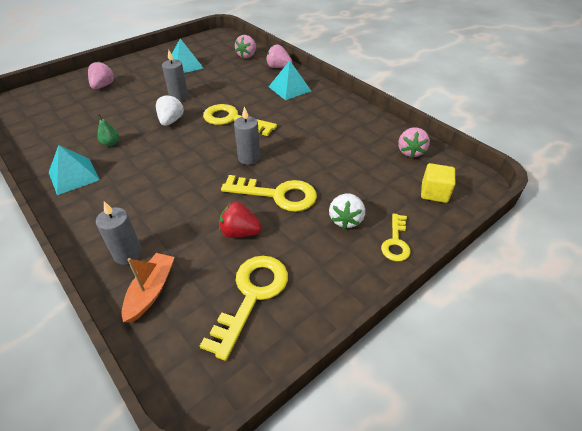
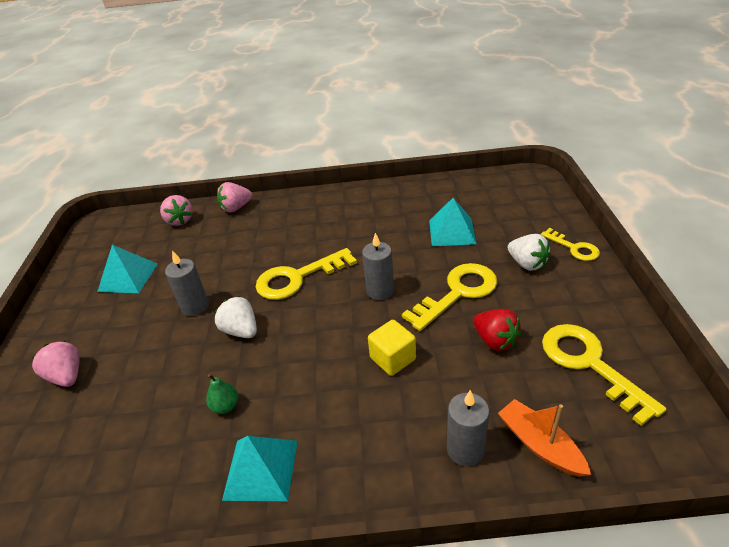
camera: 50 degrees left, 5 degrees down
red strawberry [219,202,262,238] -> red strawberry turned 90 degrees counterclockwise [473,309,521,351]
turquoise pyramid [269,61,311,100] -> turquoise pyramid moved to [429,198,476,246]
pink strawberry [398,127,430,158] -> none
yellow cube [421,163,455,203] -> yellow cube moved to [368,320,416,376]

